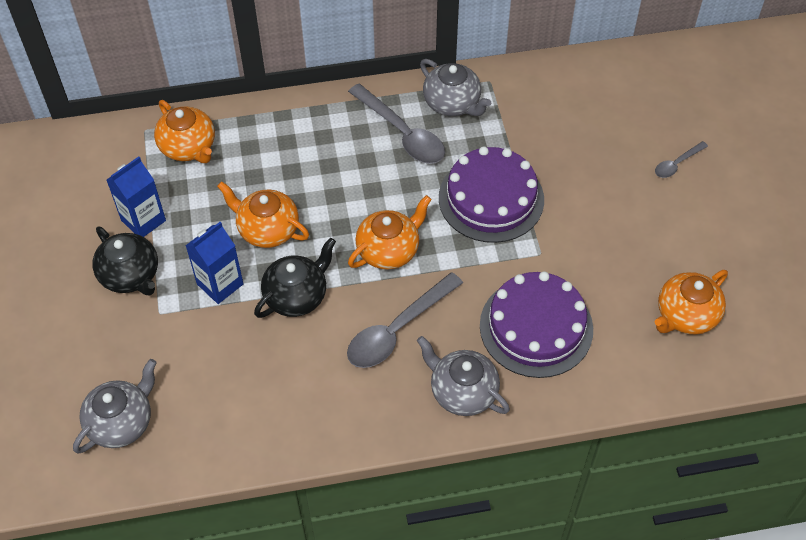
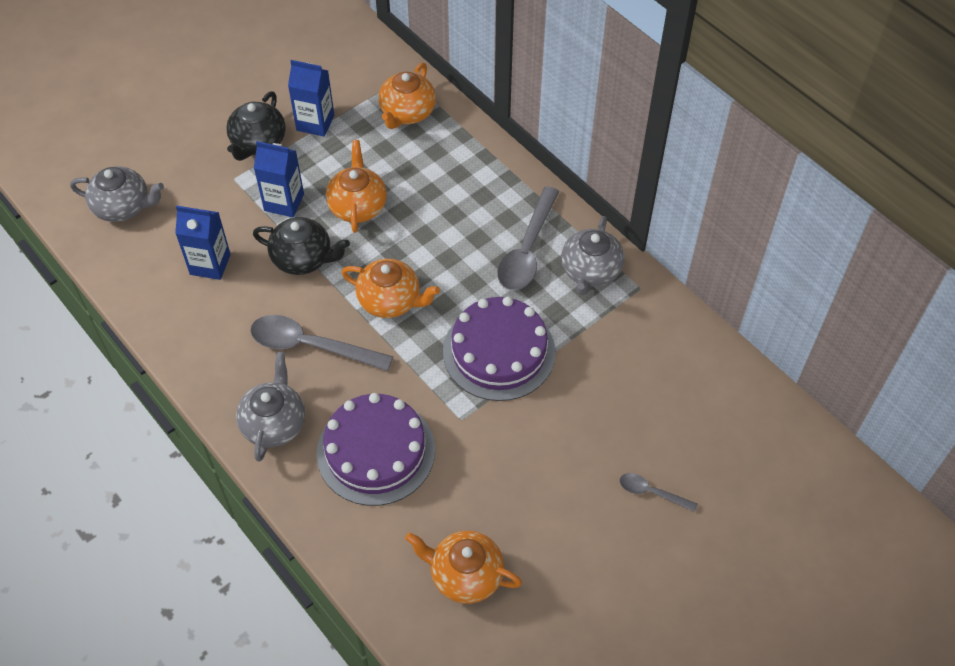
camera: 60 degrees right, 0 degrees up
none -> blue carton [175,206,231,280]

